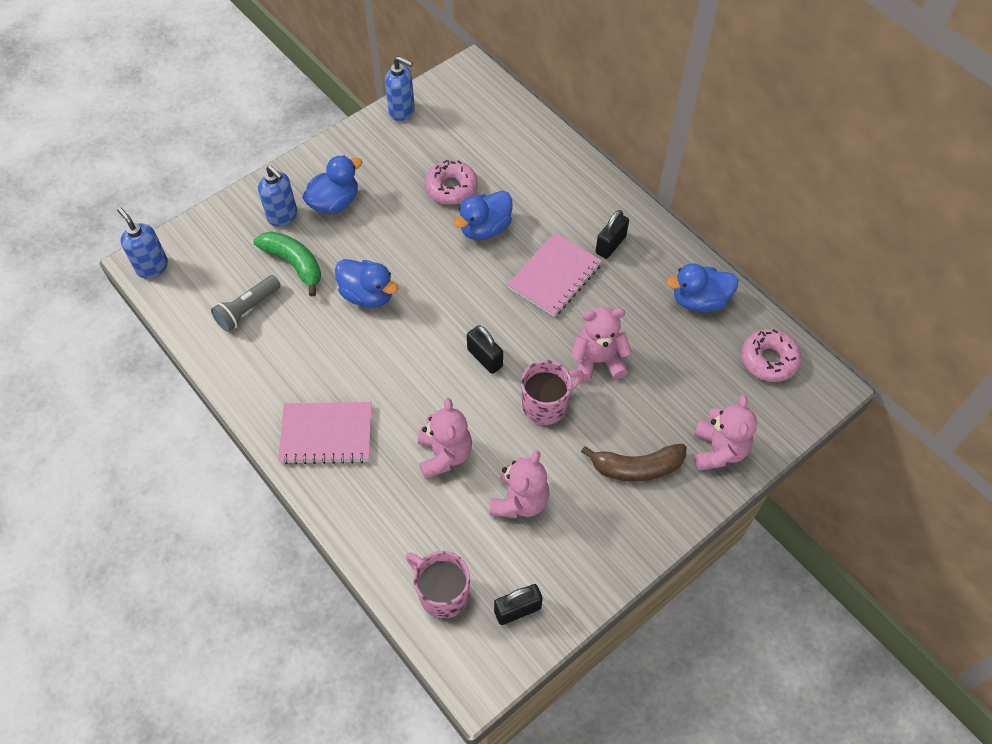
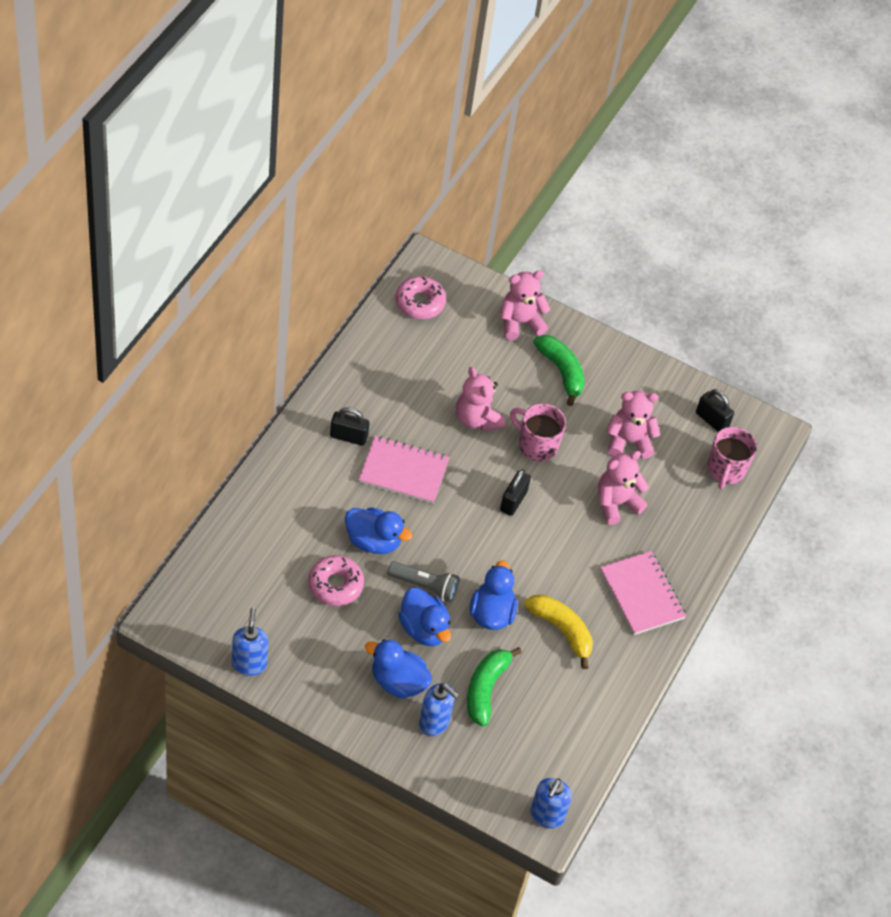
camera: 120 degrees left, 5 degrees down
grey flashlight [211,275,281,332] -> grey flashlight moved to [388,561,460,602]
blue soap dispenser [258,165,297,227] -> blue soap dispenser turned 105 degrees clockwise [419,683,459,736]
brown banana [581,444,686,482] -> green banana [533,335,584,406]
blue duck [666,263,738,312] -> blue duck moved to [398,588,451,646]
none -> yellow banana [524,595,593,669]

